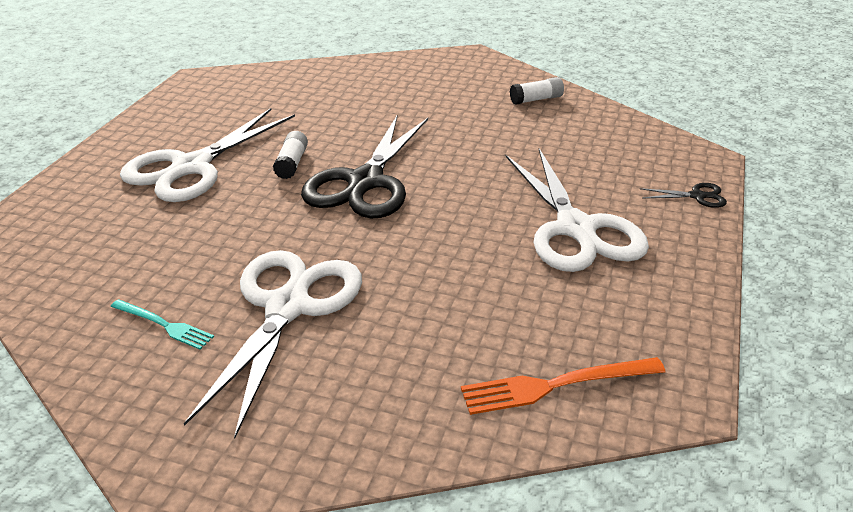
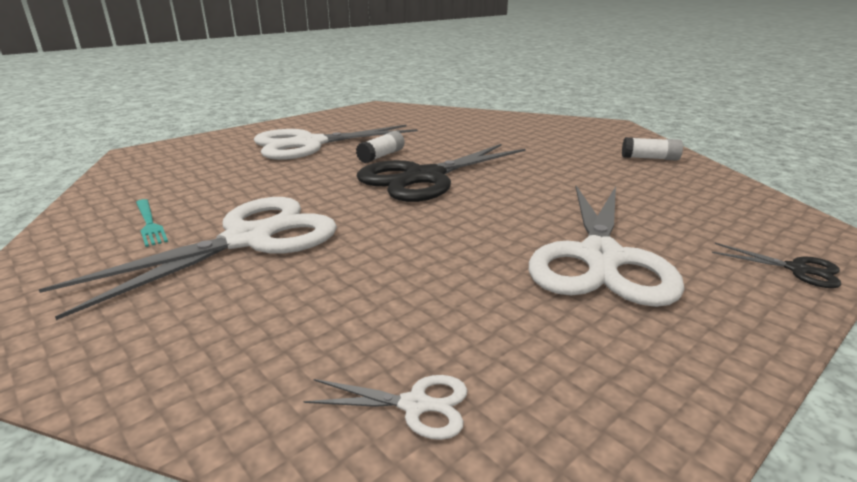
camera: 30 degrees right, 10 degrees down
orange fork [461,357,665,415] -> white scissors [304,375,467,440]

